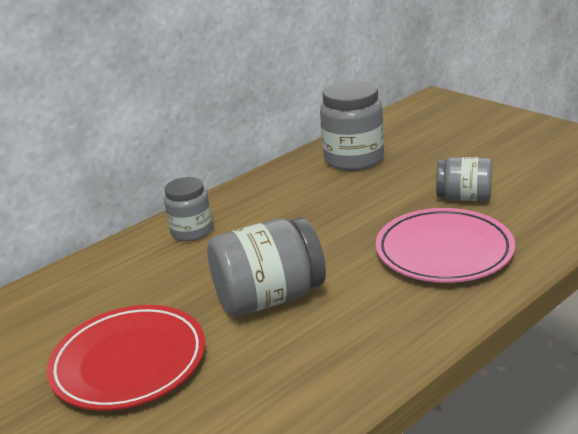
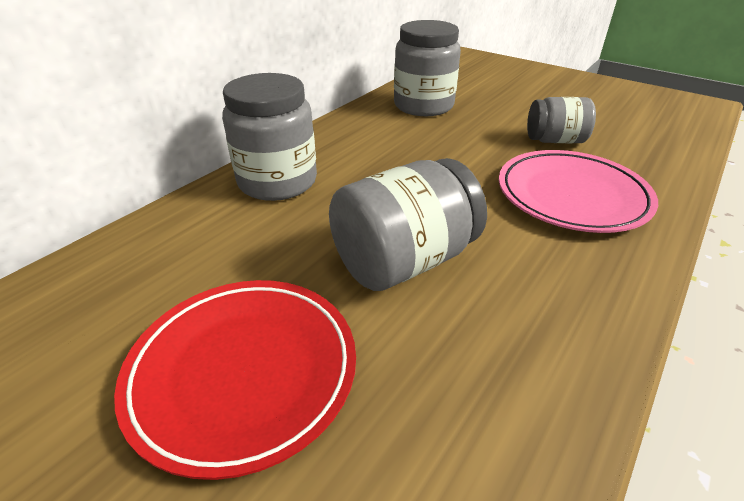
camera: 15 degrees left, 10 degrees up
grey jar [164,177,213,241] -> grey jar [222,73,317,201], size x1.60

